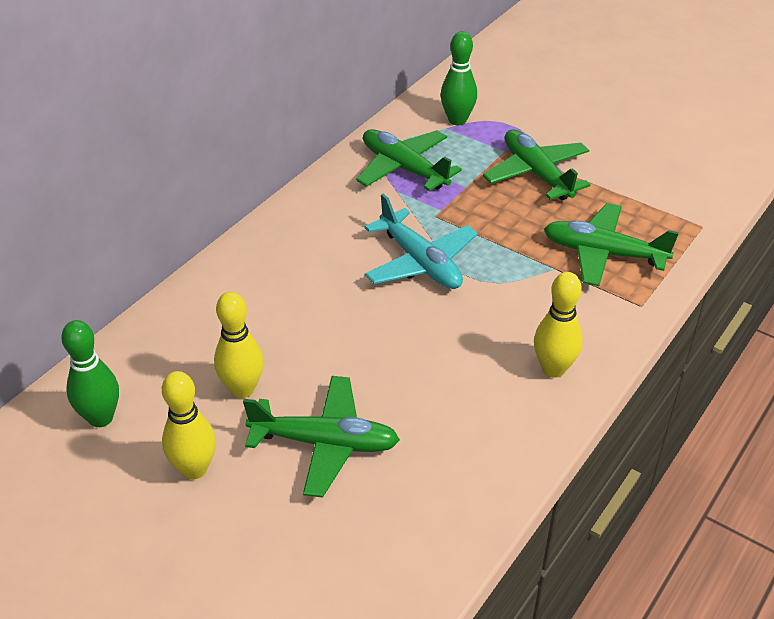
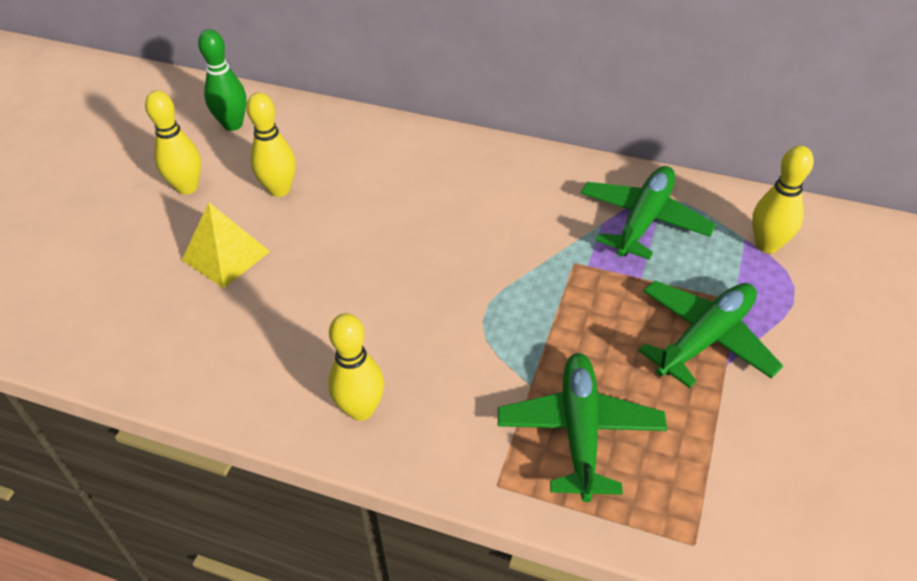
camera: 75 degrees right, 5 degrees up
green plane [243,376,400,498] -> yellow pyramid [182,203,270,288]
turquoise plane [364,194,478,289] -> none
green bowling pin [441,31,477,125] -> yellow bowling pin [752,146,814,253]

